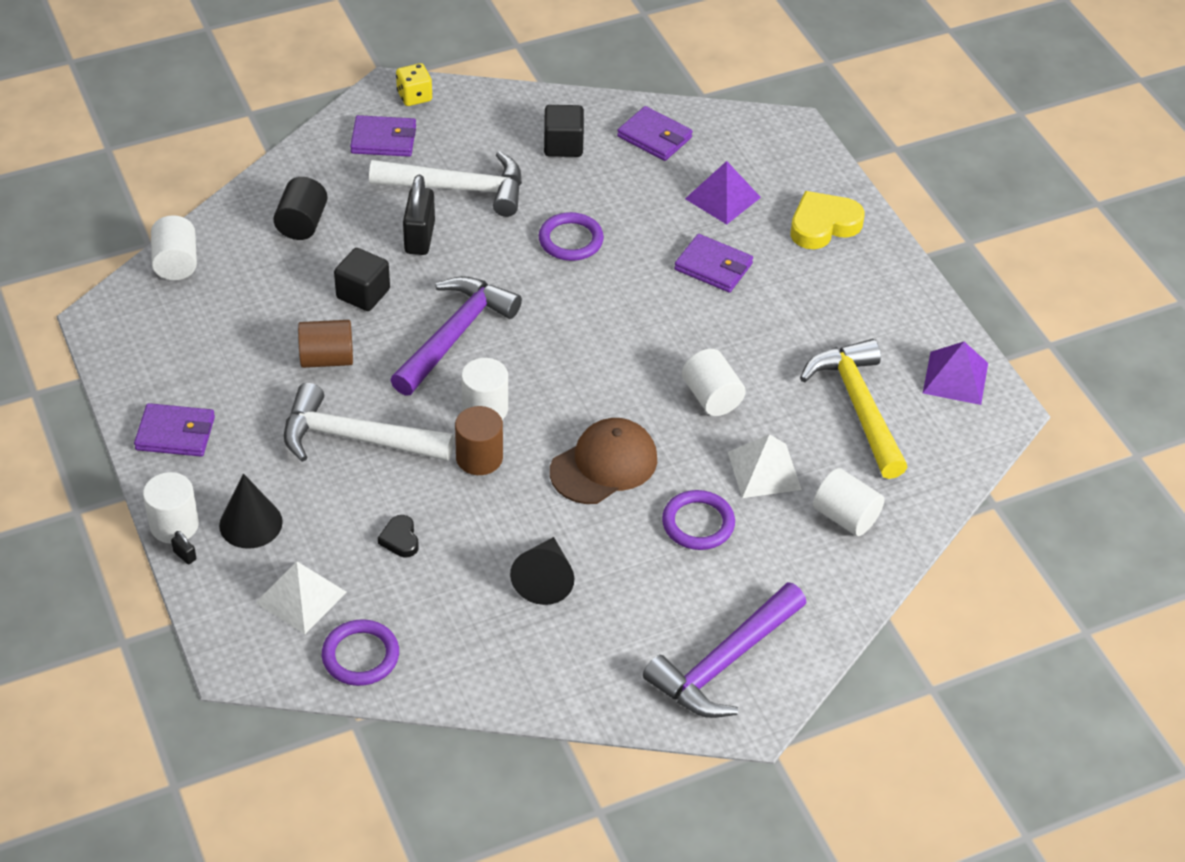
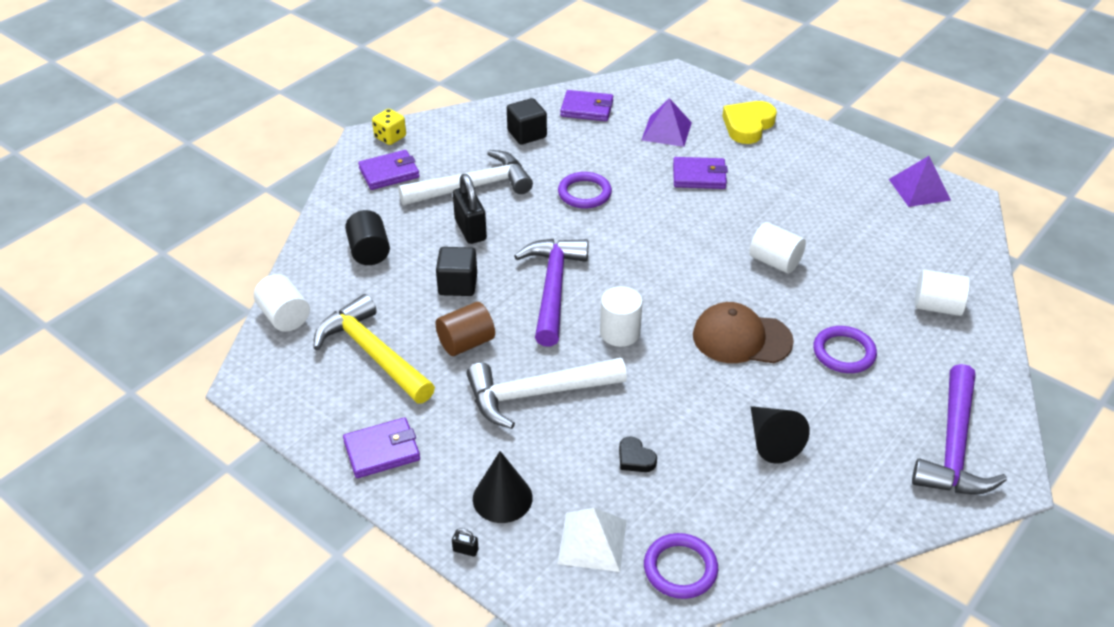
camera: 25 degrees left, 5 degrees down
white cylinder [143,472,199,544] -> none
brown cylinder [455,406,503,475] -> none
brown cap [550,418,657,504] -> brown cap turned 105 degrees counterclockwise [693,302,794,363]
white pyramid [728,434,802,498] -> none
yellow hammer [800,339,907,479] -> yellow hammer moved to [313,294,435,404]

